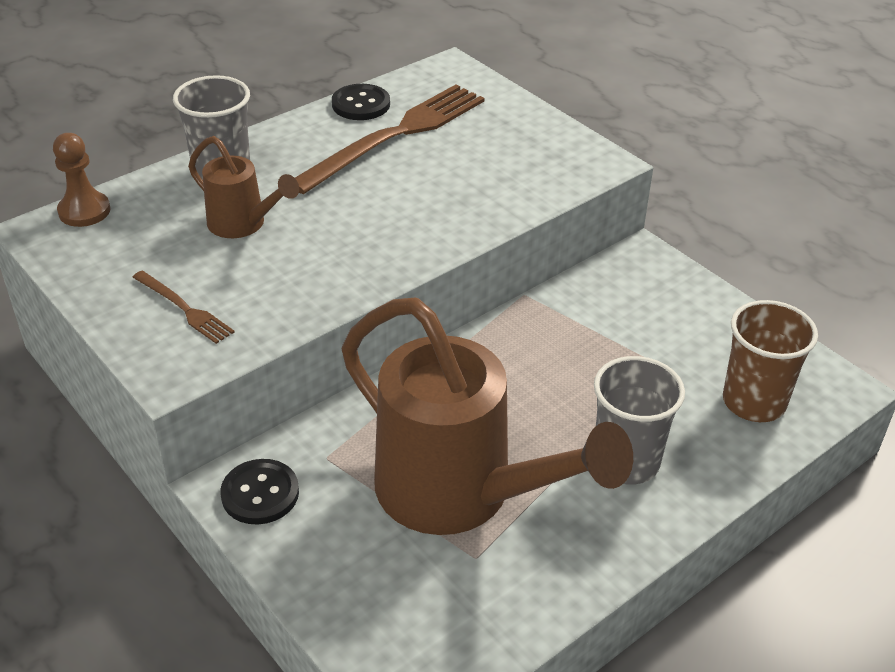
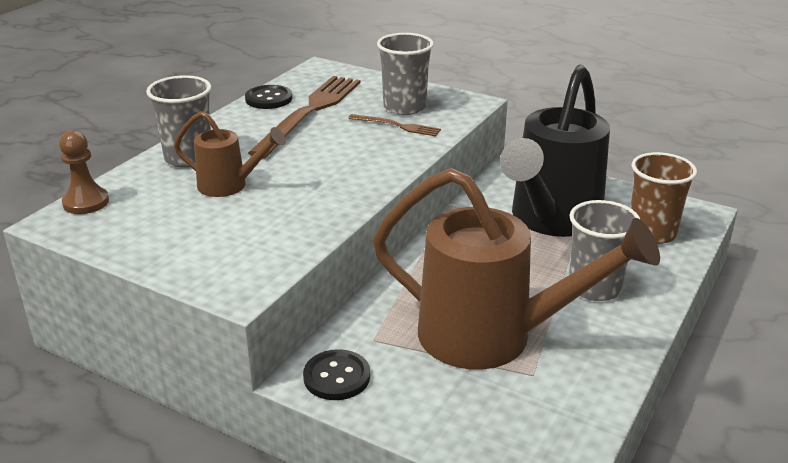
camera: 20 degrees left, 10 degrees down
brown fork [132,271,235,344] -> brown fork moved to [348,114,441,136]
none -> grey cup [377,33,434,115]
none -> black watering can [500,65,610,237]

